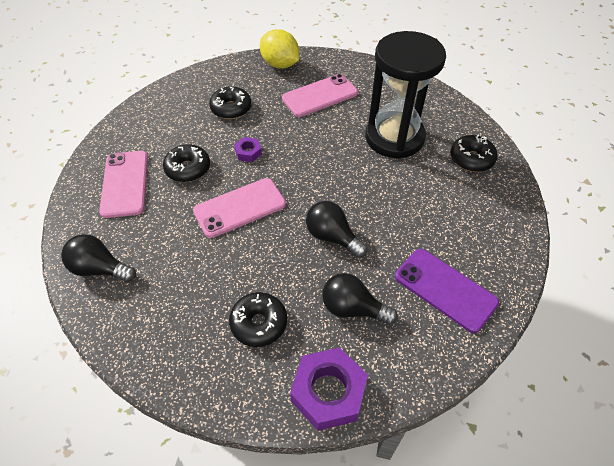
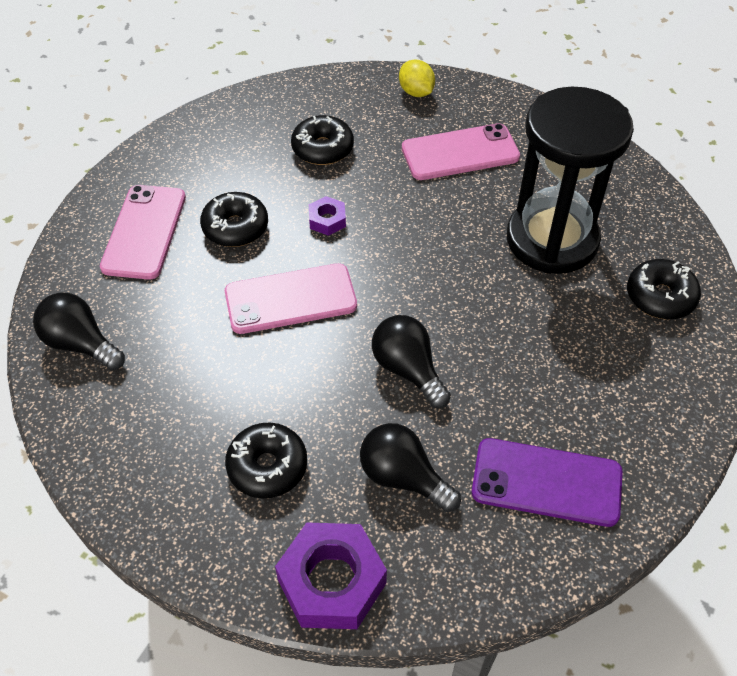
camera: 15 degrees right, 0 degrees up
yellow lemon [260,29,299,69] -> yellow lemon [399,59,435,97], size x0.63
purple phone [395,249,499,333] -> purple phone turned 45 degrees counterclockwise [472,438,623,527]

